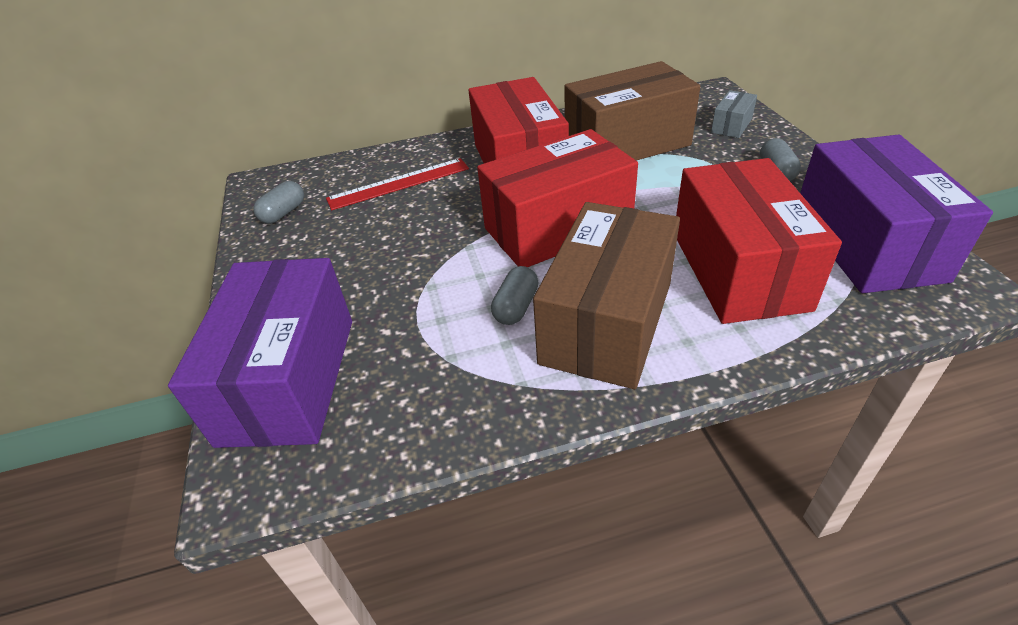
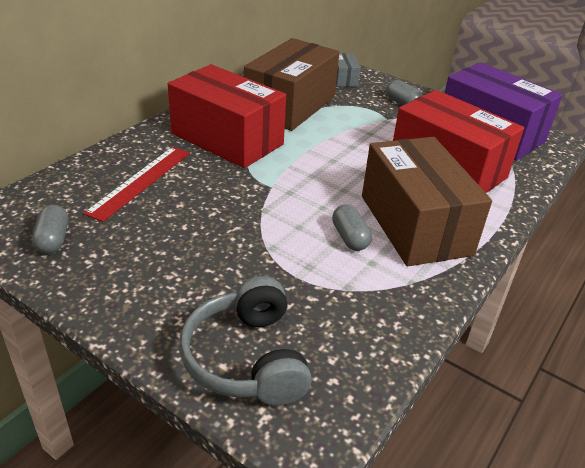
camera: 45 degrees left, 5 degrees down
purple box [168,258,352,448] -> grey headphones [179,276,312,406]
red box [477,129,638,267] -> none

